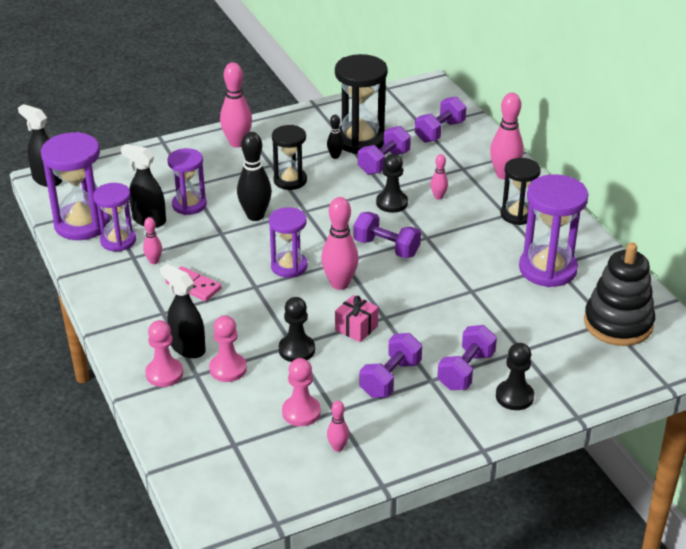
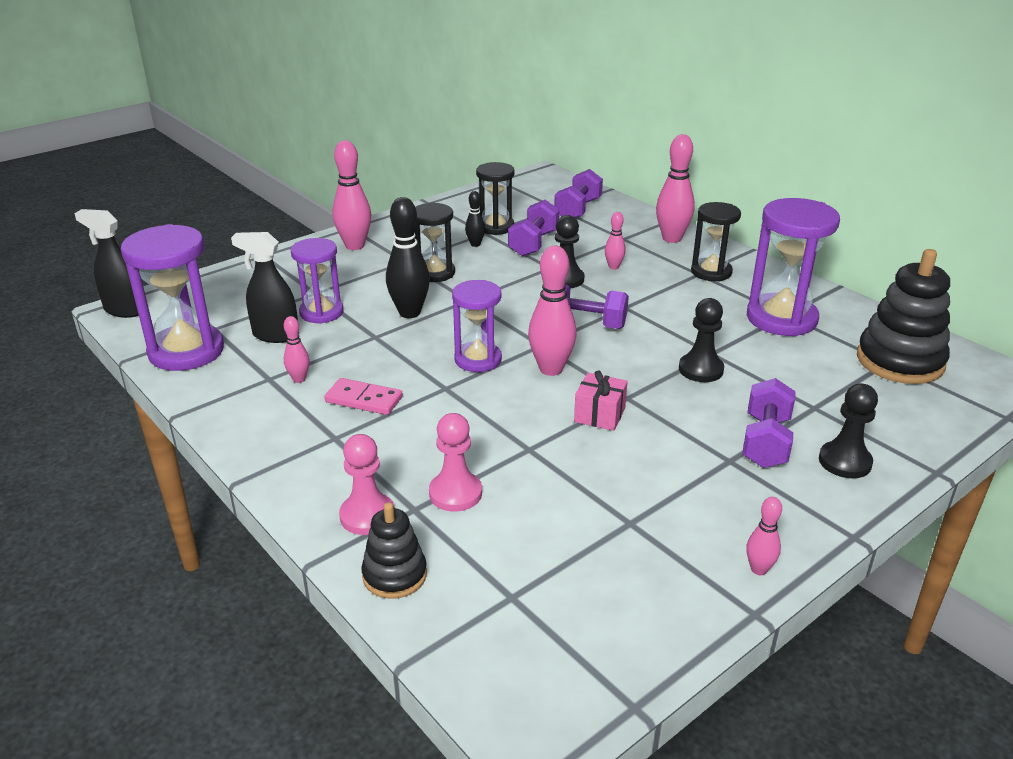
camera: 15 degrees left, 5 degrees down
purple hourglass [93,183,136,251] -> none
black spray bottle [160,264,205,358] -> none
black pawn [279,297,315,362] -> black pawn moved to [679,298,724,382]
pink pawn [282,358,321,426] -> none
pink bowling pin [327,401,349,452] -> pink bowling pin moved to [746,497,782,575]
black hourglass [335,54,388,154] -> black hourglass [476,162,515,235], size x0.63
purple dumbbell [359,333,422,398] -> none
none -> black stacking toy [361,503,427,599]

